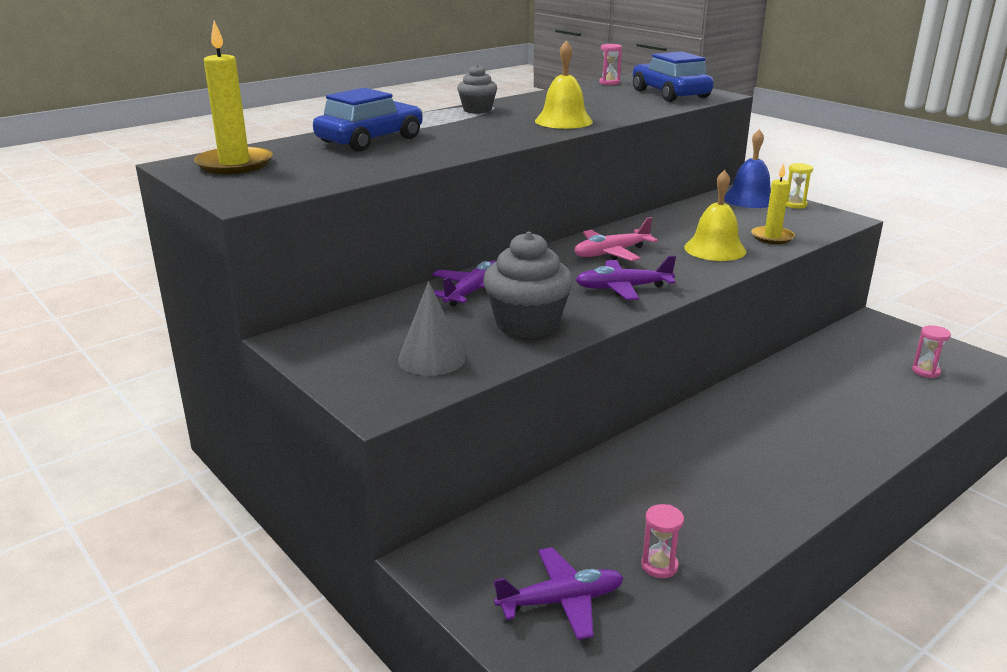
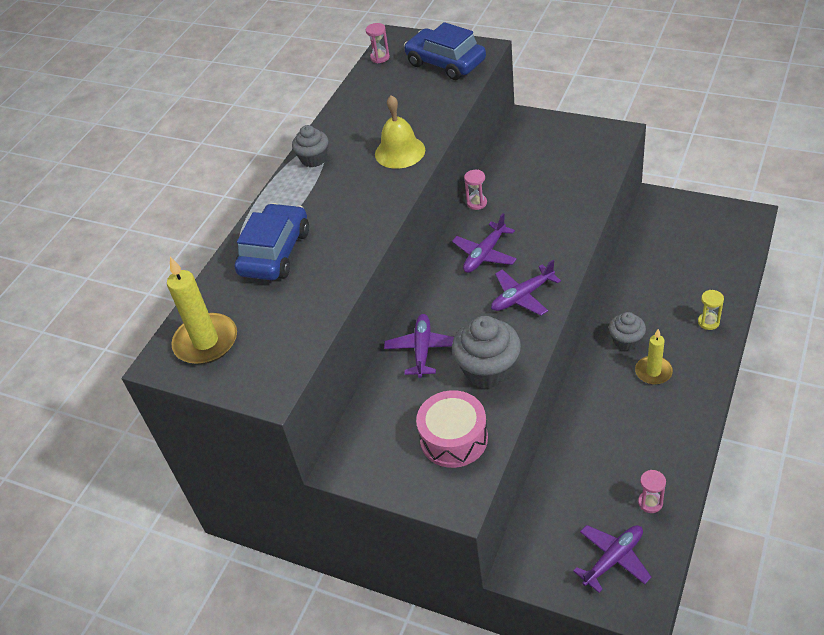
camera: 20 degrees left, 20 degrees up
grey cone [398,281,466,376] -> pink drum [416,390,488,468]
pink plane [574,217,658,261] -> purple plane [452,213,517,273]
yellow bell [684,170,746,261] -> none
blue bell [724,129,771,208] -> none
yellow candle [751,163,795,244] -> yellow candle moved to [635,329,673,385]
yellow hourglass [786,163,813,209] -> yellow hourglass moved to [698,290,724,330]
pink hourglass [912,325,951,378] -> pink hourglass moved to [464,170,487,210]
none -> grey cupcake [609,312,646,351]

